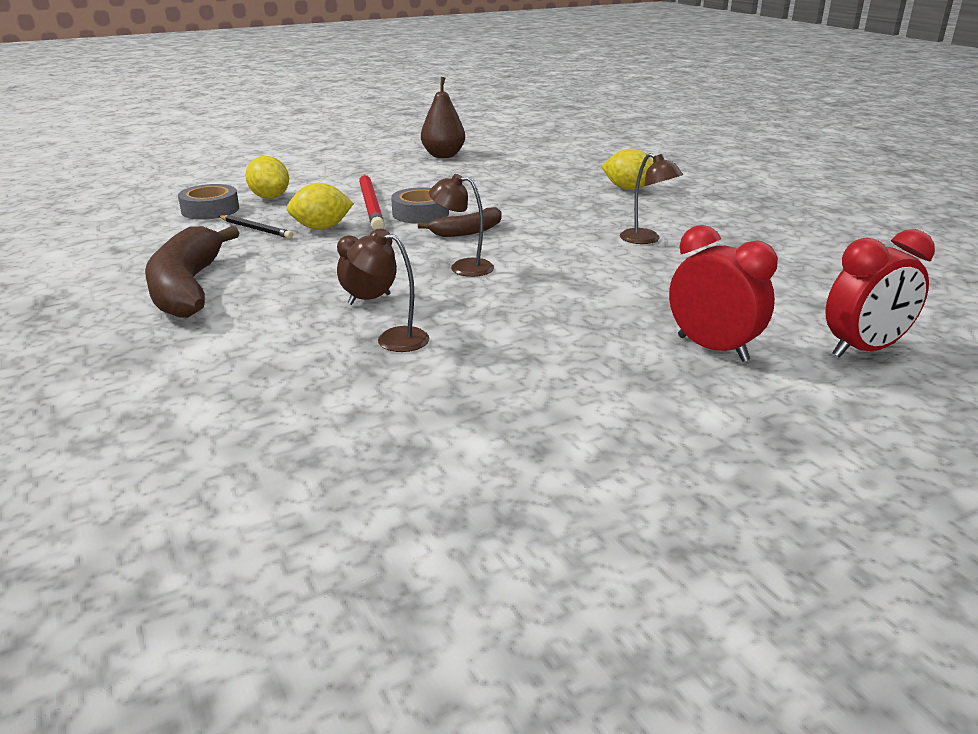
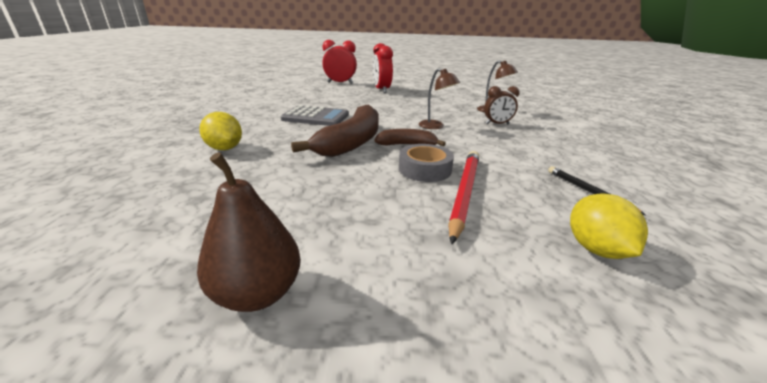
camera: 150 degrees left, 0 degrees up
brown banana [145,226,239,318] -> brown banana moved to [291,105,379,157]
grey tape [178,184,239,220] -> none
yellow lemon [287,183,354,230] -> none
brown lamp [620,153,683,244] -> grey calculator [281,105,349,126]

